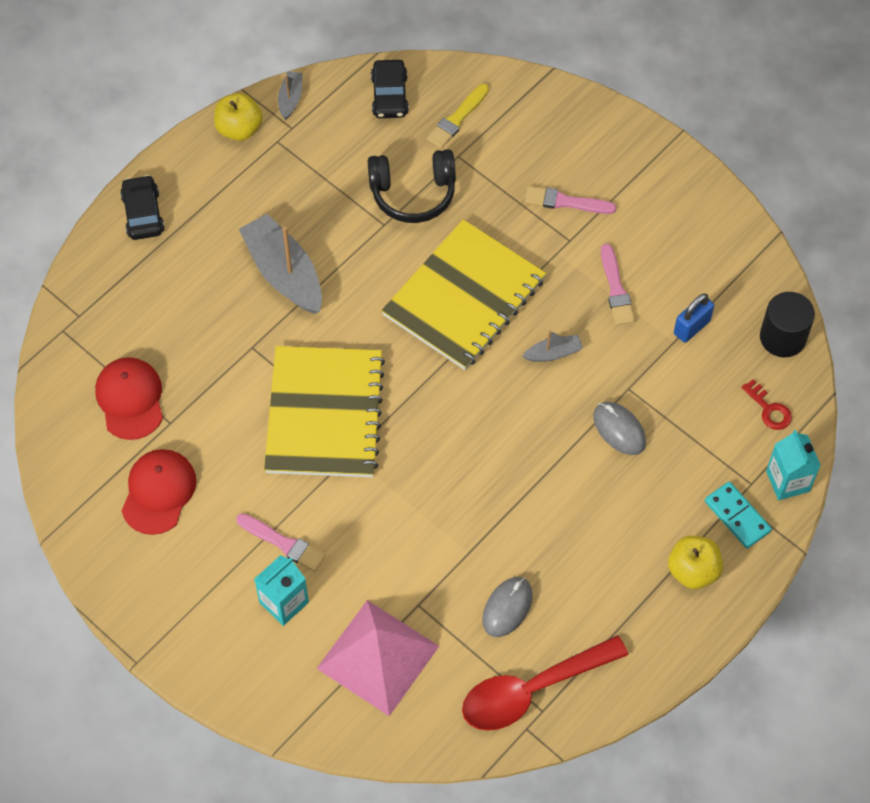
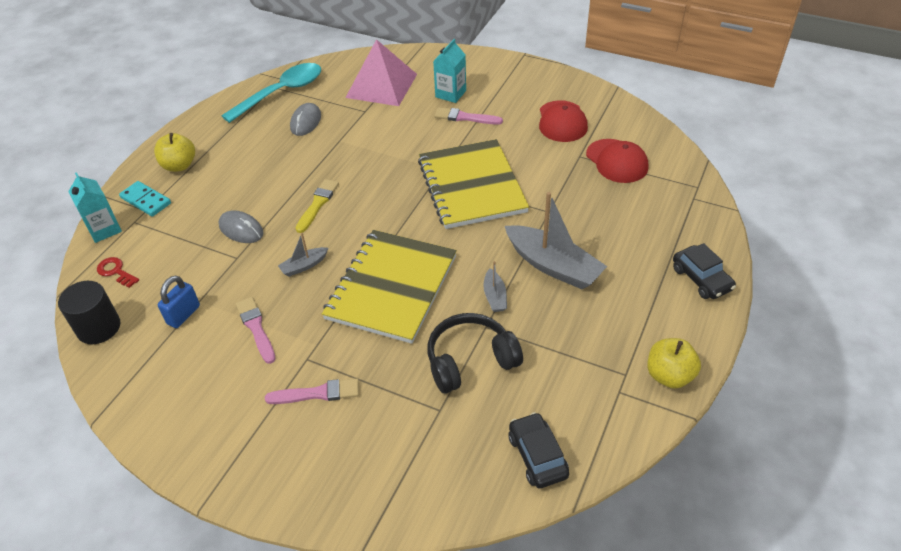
camera: 165 degrees right, 15 degrees down
grey boat [278,71,302,120] -> grey boat moved to [483,261,507,312]
yellow brush [427,84,489,149] -> yellow brush moved to [296,179,339,233]
red spoon [462,635,628,731] -> turquoise spoon [222,63,321,123]

